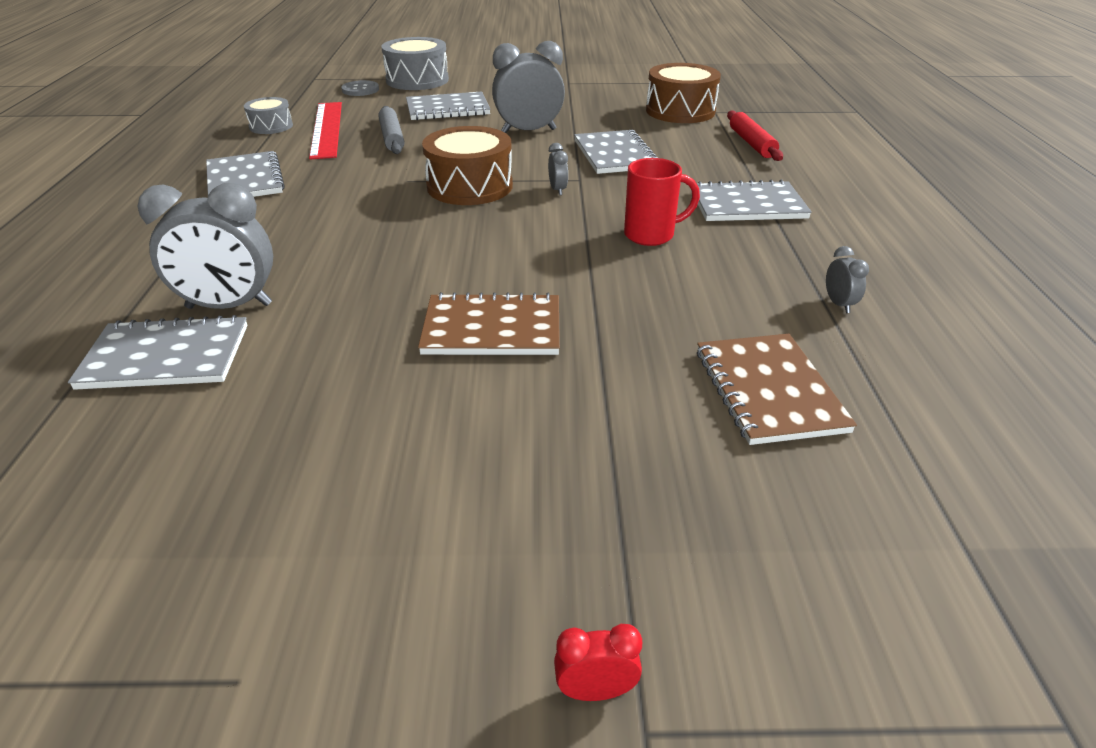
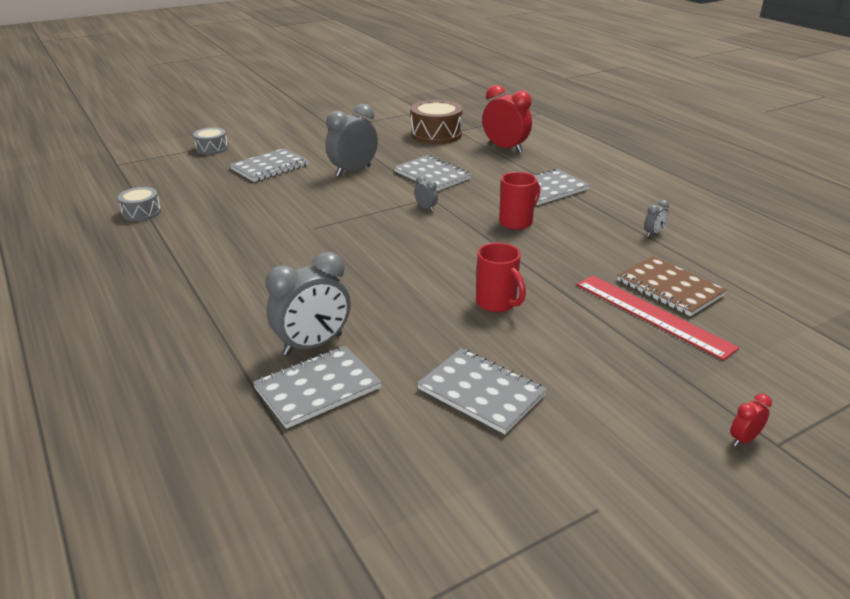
camera: 30 degrees left, 5 degrees down
grey notebook [206,151,285,197] -> grey notebook moved to [417,348,547,434]
red ruler [309,102,342,159] -> red ruler moved to [577,276,739,360]
grey button [341,80,379,96] -> none
grey rolling pin [378,106,404,154] -> none
grey drum [381,37,449,90] -> grey drum [193,128,228,155], size x0.58
brown notebook [418,292,560,355] -> red mug [476,242,526,312]
brown drum [422,126,513,205] -> none
red rolling pin [727,110,783,161] -> red clock [482,85,532,153]
grey clock [826,246,869,313] -> grey clock turned 90 degrees clockwise [644,200,669,237]

